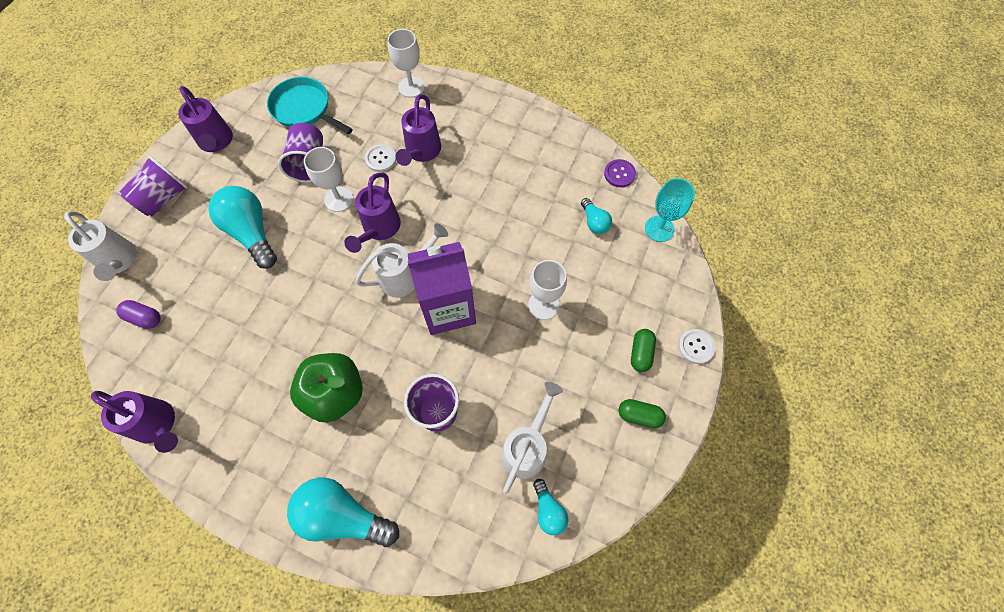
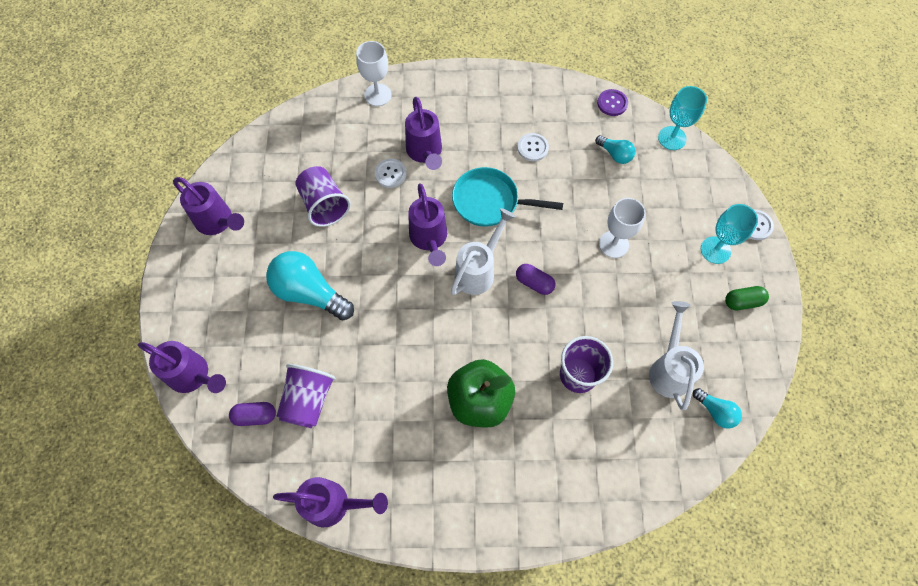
camera: 25 degrees left, 0 degrees up
white watering can [64,211,136,281] -> purple watering can [138,341,226,393]
purple cup [119,155,189,216] -> purple cup moved to [277,364,336,428]
turquoise pan [267,77,353,134] -> turquoise pan moved to [452,167,563,227]
turquoise light bulb [287,478,399,547] -> none
white goblet [304,147,353,212] -> none
purple carton [408,242,476,335] -> purple capsule [516,264,555,295]
green capsule [631,329,656,372] -> turquoise goblet [701,204,758,264]
none -> white button [517,133,549,161]

